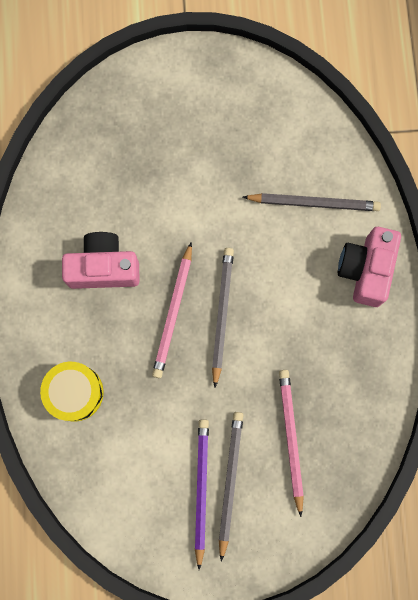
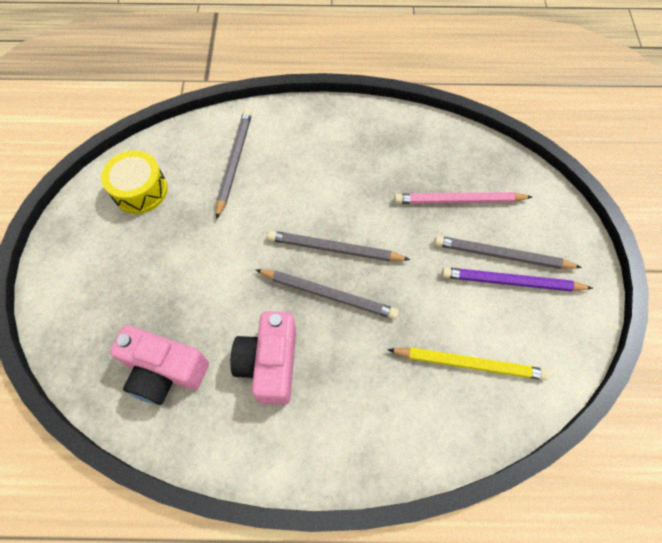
camera: 85 degrees left, 15 degrees down
yellow drum [40,362,104,421] -> yellow drum moved to [101,150,168,214]
pink pencil [152,242,192,378] -> grey pencil [255,269,399,319]
pink camera [338,227,401,307] -> pink camera moved to [110,325,209,405]
none -> yellow pencil [388,347,550,380]

